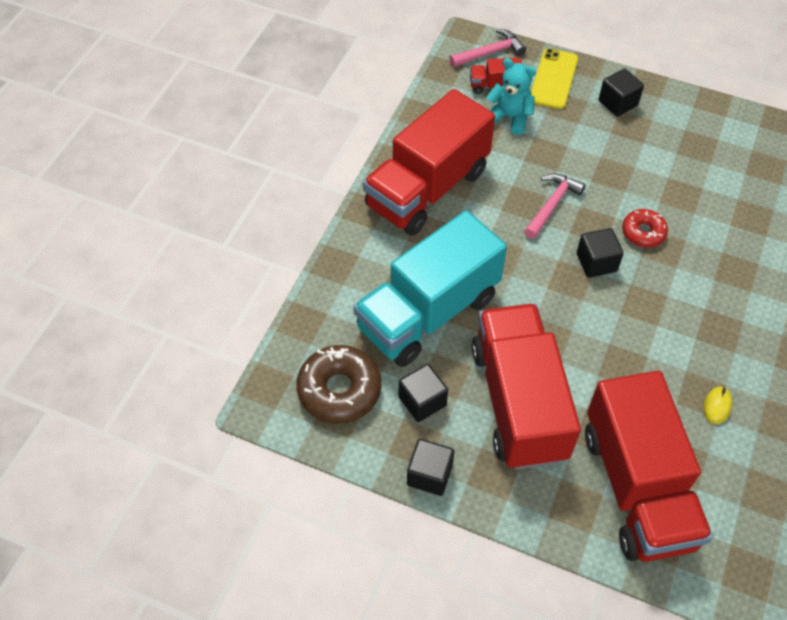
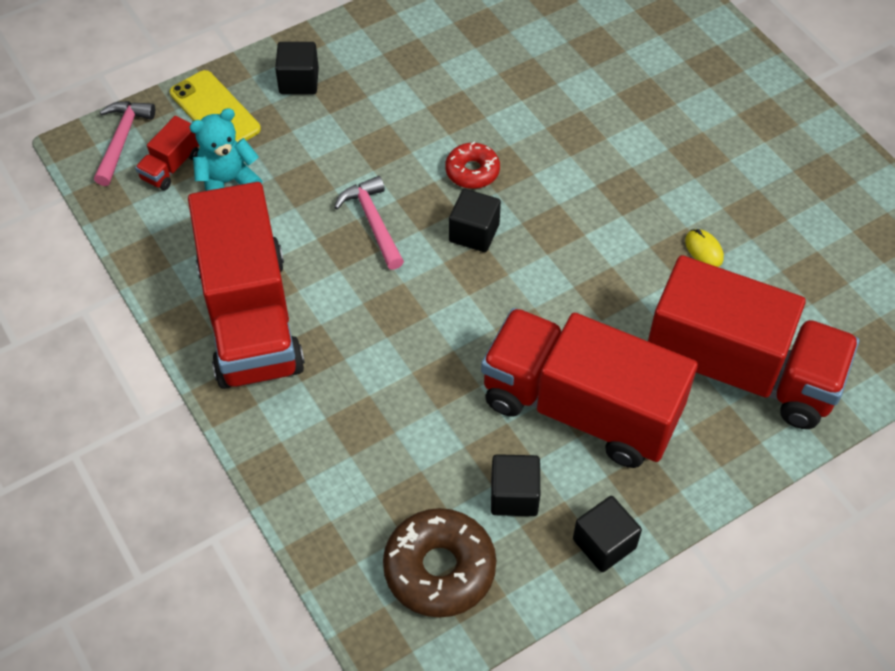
camera: 55 degrees left, 0 degrees up
turquoise truck [353,210,507,367] -> none

